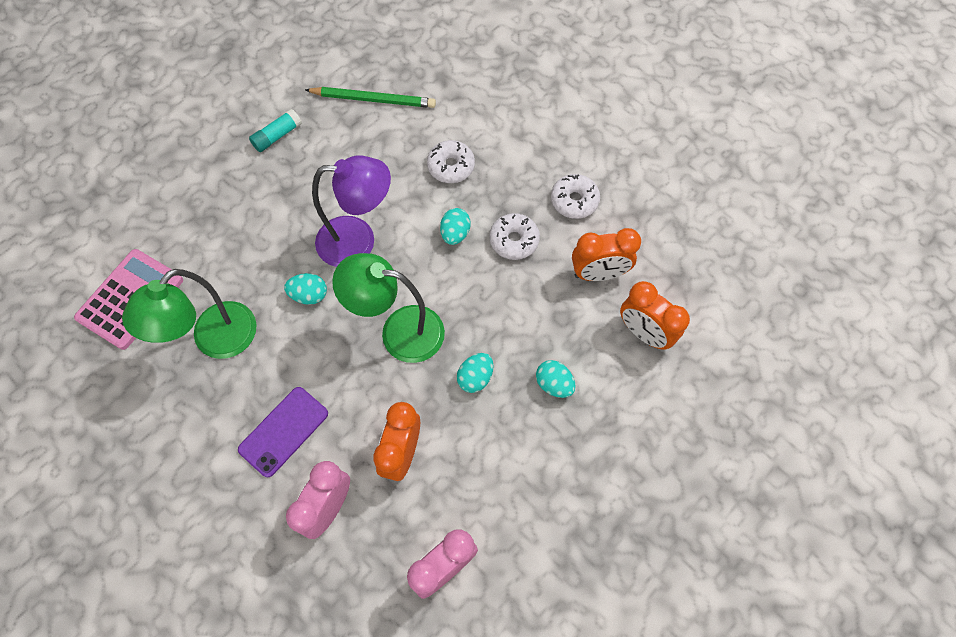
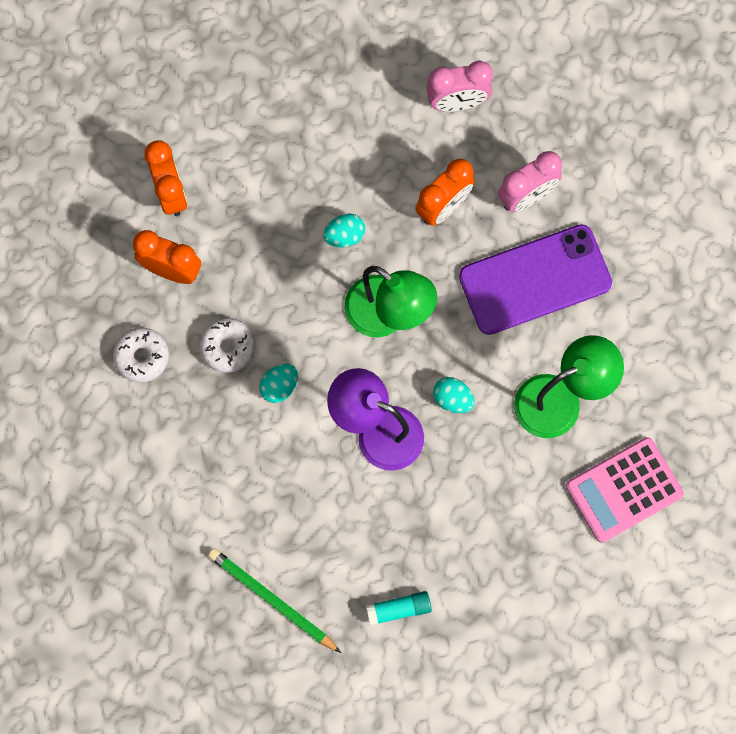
camera: 150 degrees left, 10 degrees up
purple phone [238,387,328,477] -> purple phone [459,224,612,335], size x1.65
white donut [427,140,475,183] -> none
turquoise egg [536,360,576,398] -> none

